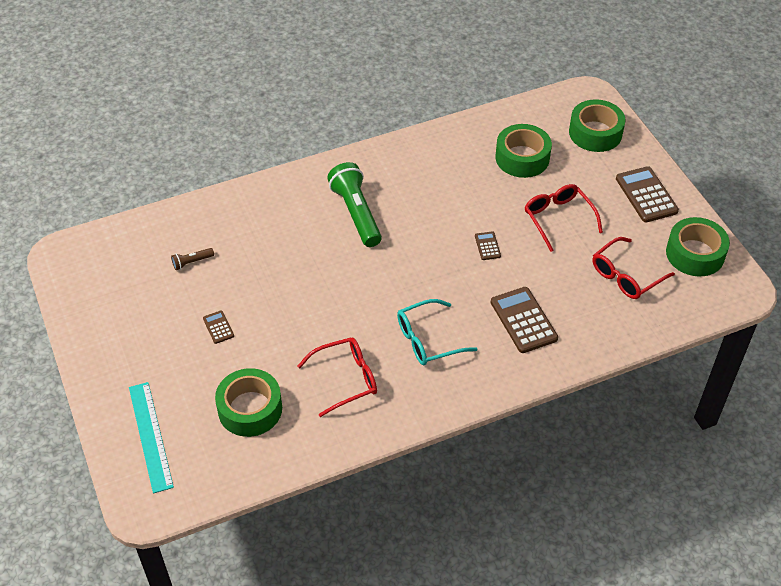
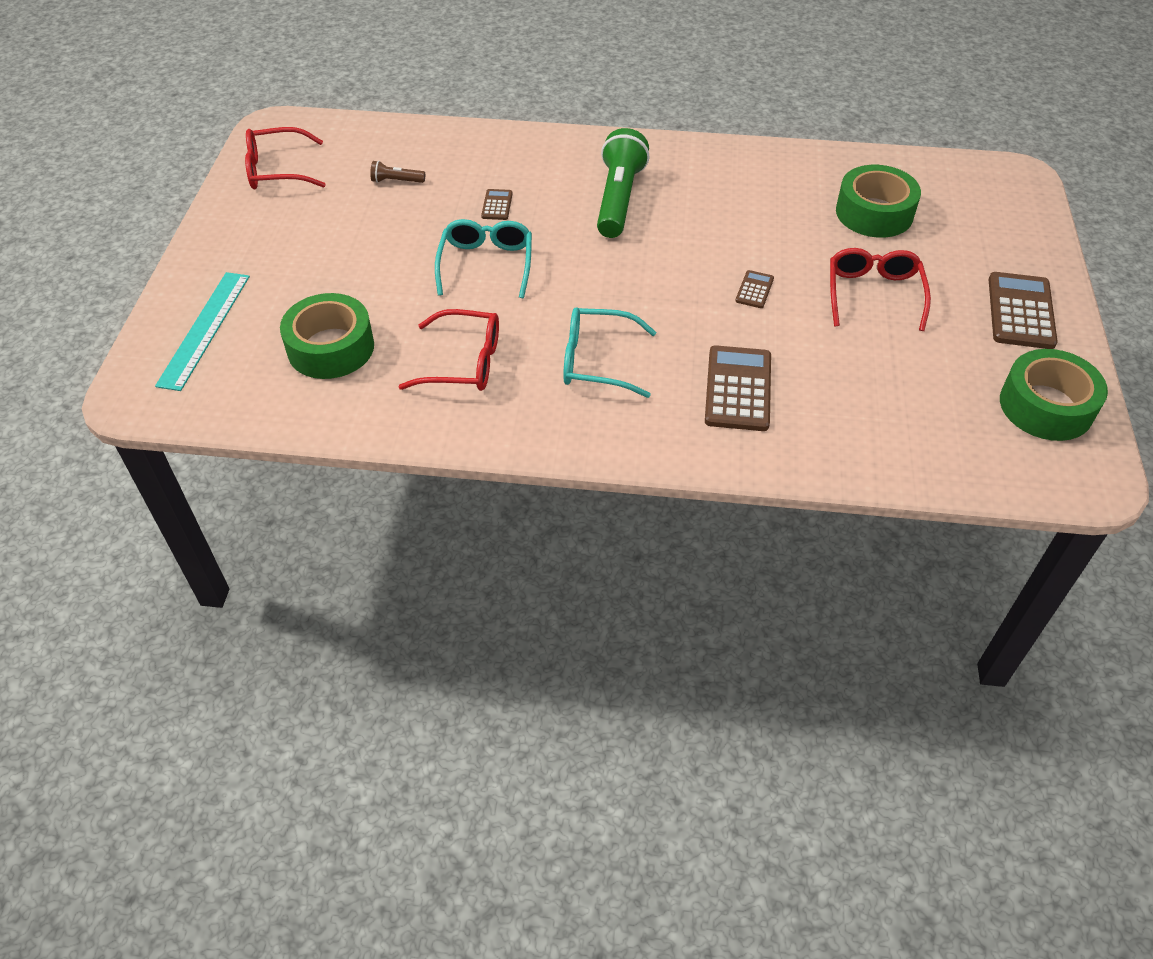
camera: 30 degrees right, 0 degrees up
brown calculator [203,310,234,344] -> brown calculator moved to [481,189,513,220]
green tape [569,99,625,152] -> none
red glasses [592,237,675,299] -> red glasses moved to [245,127,326,189]
none -> turquoise glasses [435,219,532,298]

